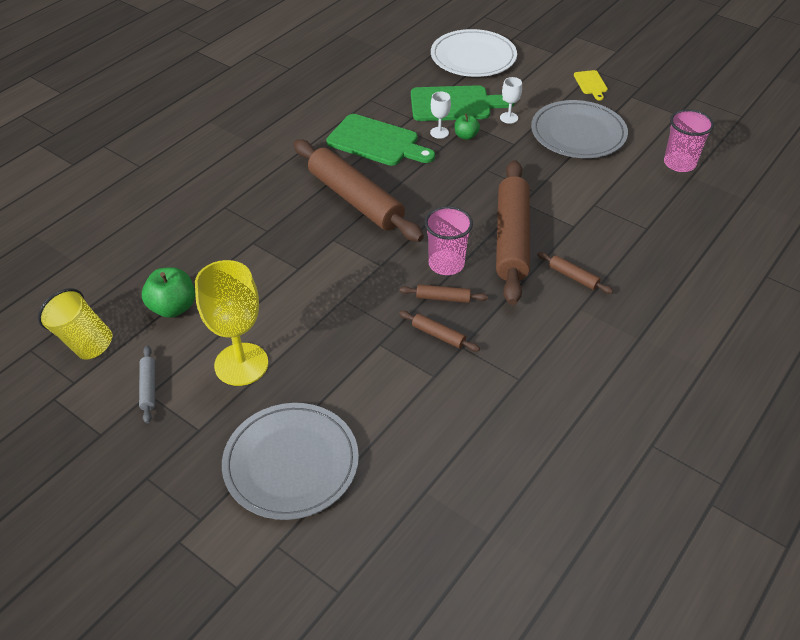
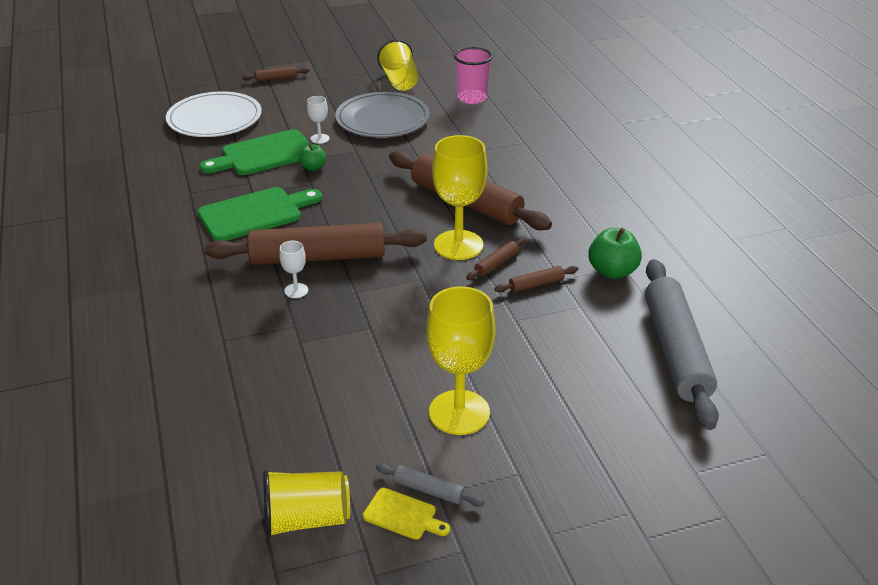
camera: 55 degrees left, 10 degrees down
green apple [142,267,195,318] -> green apple moved to [588,228,642,279]
grey plate [222,403,359,520] -> none
green cutting board [411,85,515,121] -> green cutting board turned 150 degrees counterclockwise [200,129,309,175]
pink cup [425,206,473,275] -> yellow goblet [432,135,487,260]
white goblet [430,92,451,139] -> white goblet moved to [279,241,308,298]
brown rolling pin [537,252,613,294] -> brown rolling pin moved to [242,66,309,82]
yellow cutting board [574,70,608,100] -> yellow cutting board moved to [363,488,450,540]
none -> yellow cup [377,40,419,91]
none -> grey rolling pin [645,259,719,430]

